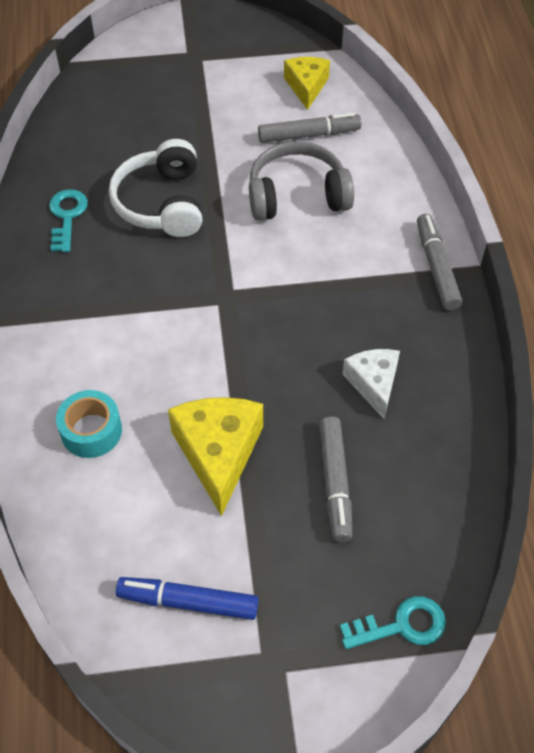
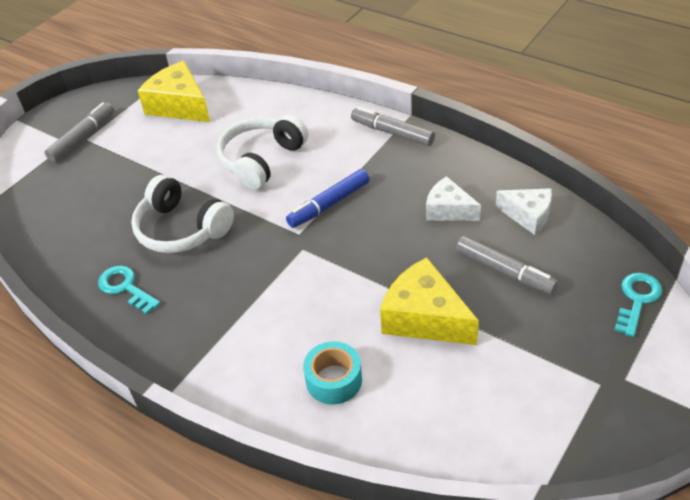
camera: 45 degrees left, 10 degrees down
blue marker [116,577,259,620] -> blue marker moved to [286,169,370,228]
grey headphones [249,141,354,221] -> white headphones [217,115,308,190]
grey marker [258,113,361,143] -> grey marker moved to [44,102,114,162]
yellow cheese [284,57,330,110] -> yellow cheese [137,61,210,122], size x1.57
none -> white cheese [495,188,552,235]

